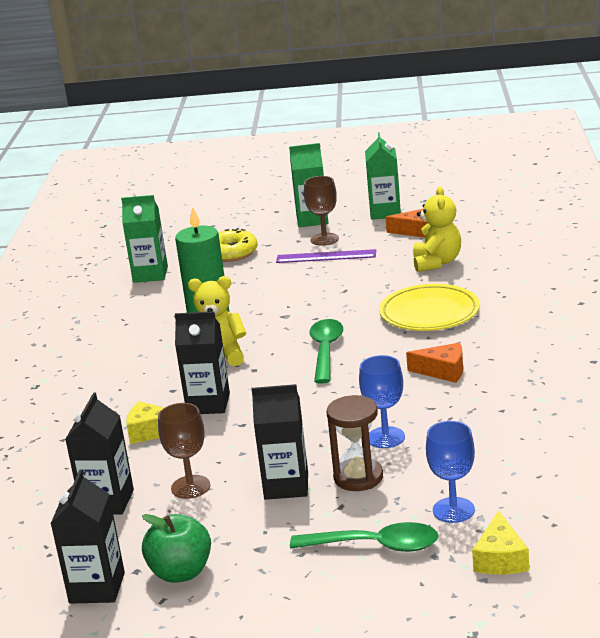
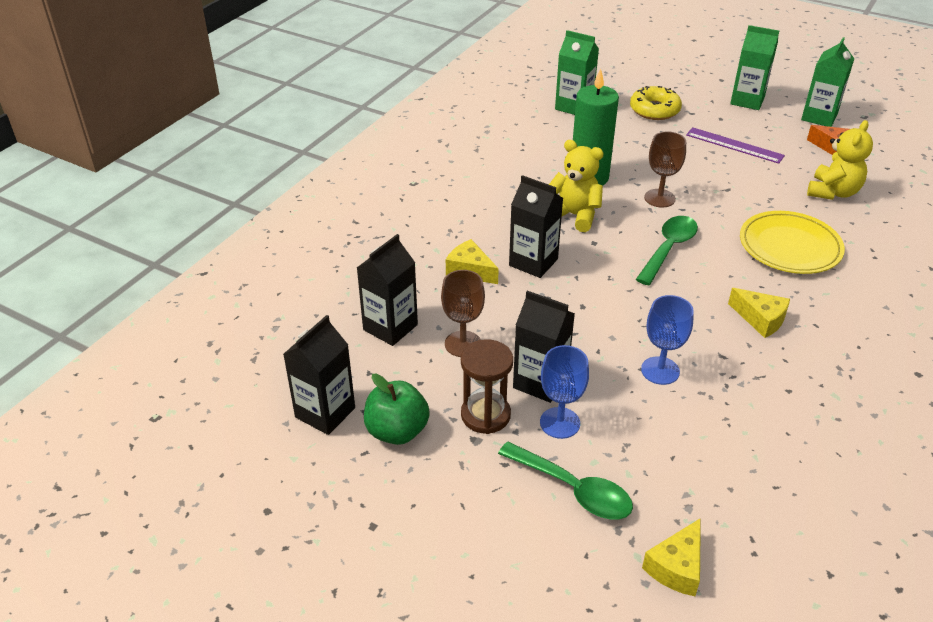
camera: 25 degrees right, 15 degrees up
brown goblet [304,176,339,246] -> brown goblet moved to [644,131,686,208]
brown hourglass [326,395,383,491] -> brown hourglass moved to [461,339,513,434]
orange cheese [406,343,463,383] -> yellow cheese [728,288,790,338]
blue goblet [426,421,475,523] -> blue goblet moved to [540,345,589,439]

